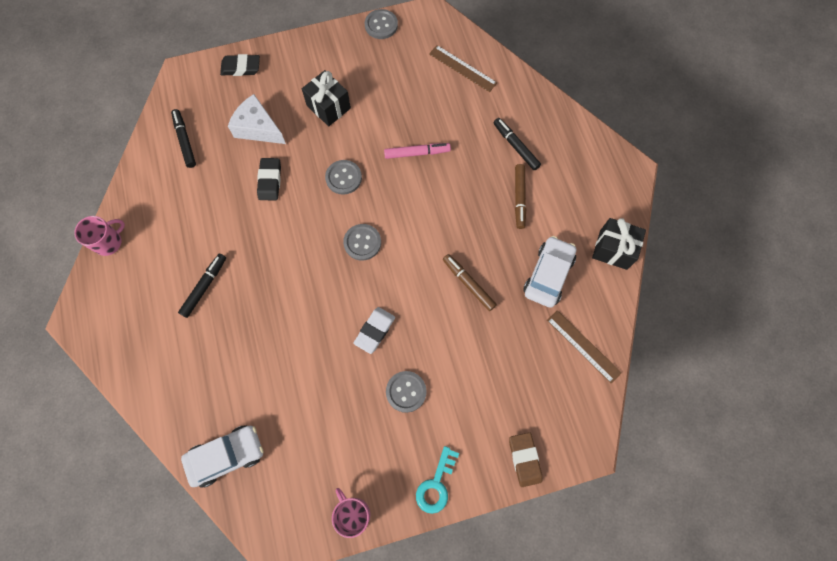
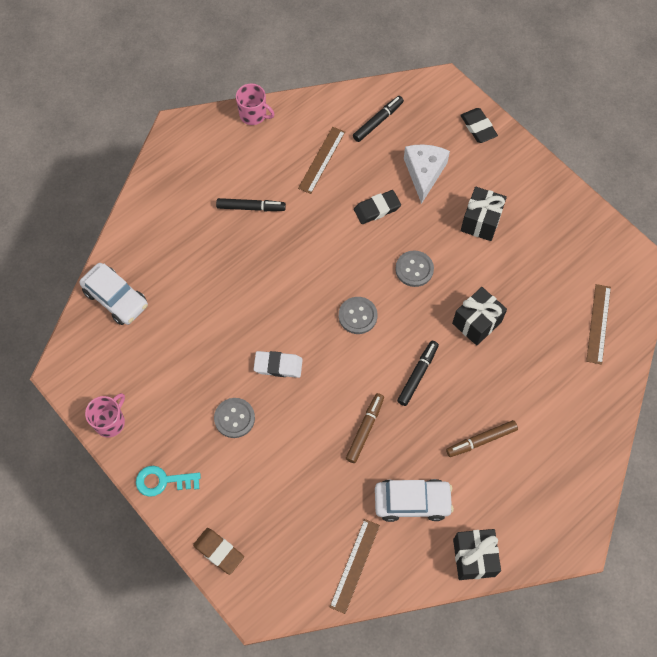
camera: 65 degrees right, 5 degrees down
grey button [365,9,398,39] -> none
pink marker [384,143,451,159] -> black gift [452,287,507,346]
black marker [493,118,541,170] -> black marker moved to [397,341,439,406]
brown eraser [509,432,542,487] -> brown eraser turned 75 degrees clockwise [193,528,244,575]
none -> brown ruler [298,127,345,194]

